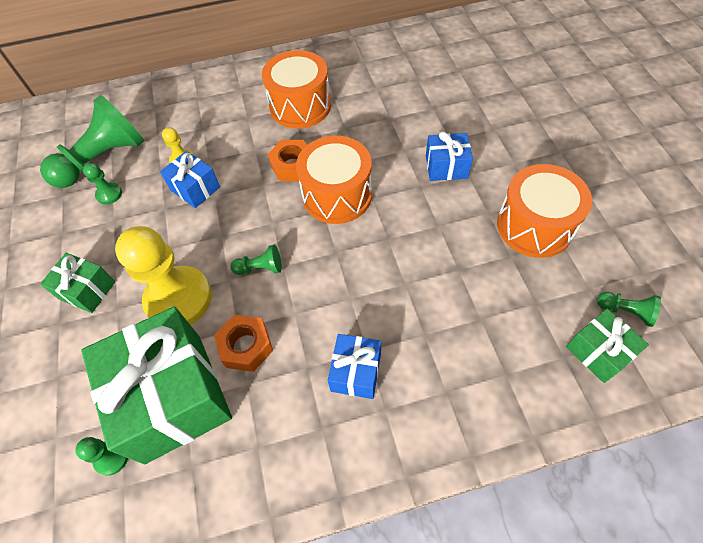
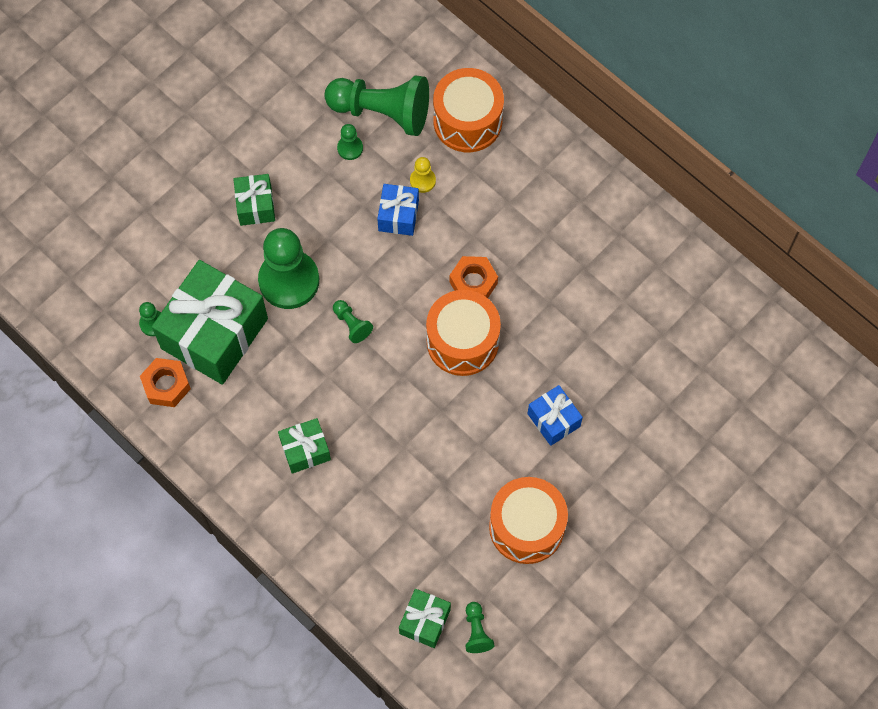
camera: 55 degrees right, 10 degrees up
yellow pawn [115,226,212,325] -> green pawn [258,228,319,309]
orange nut [214,315,273,372] -> orange nut moved to [140,358,191,407]
orange drum [262,50,331,129] -> orange drum moved to [433,68,504,152]
blue gift [328,334,381,399] -> green gift [278,418,331,474]

